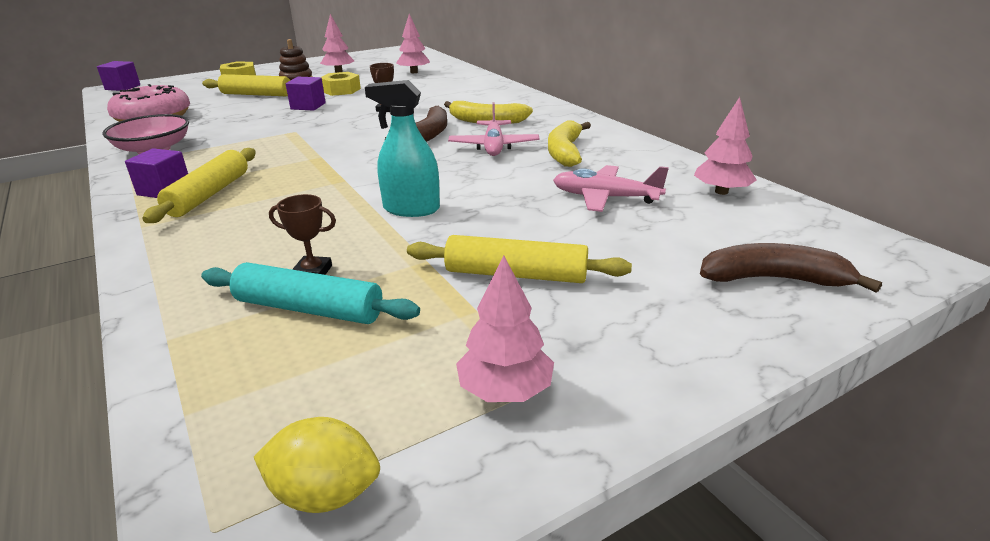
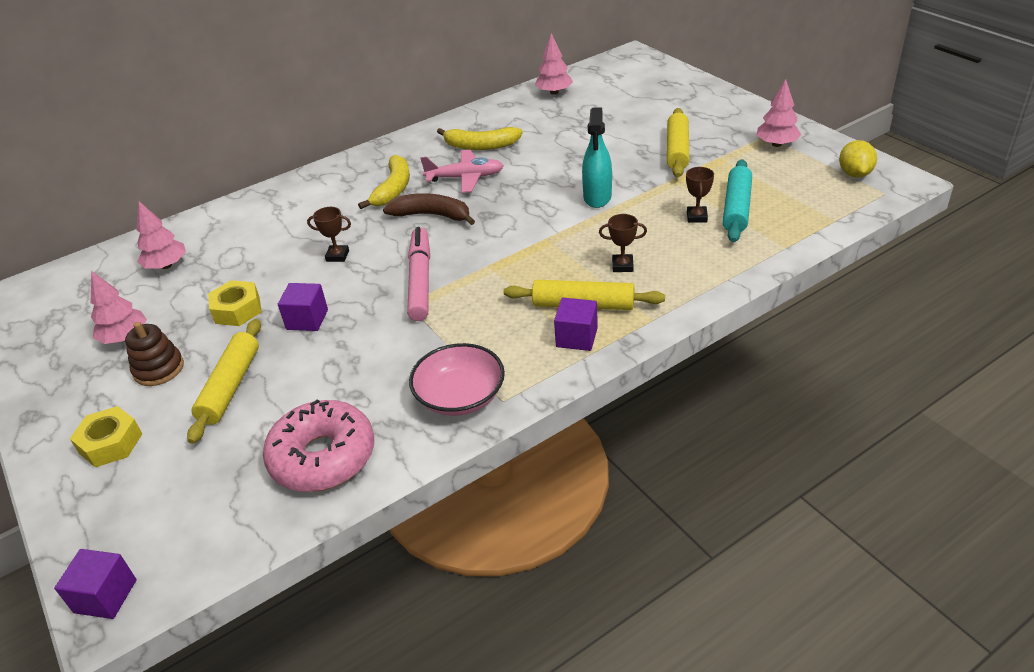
camera: 90 degrees left, 10 degrees up
pink plane [553,165,669,212] -> none
brown banana [700,243,882,293] -> none
none -> pink marker [407,227,430,321]
none -> brown trophy [599,214,647,272]

